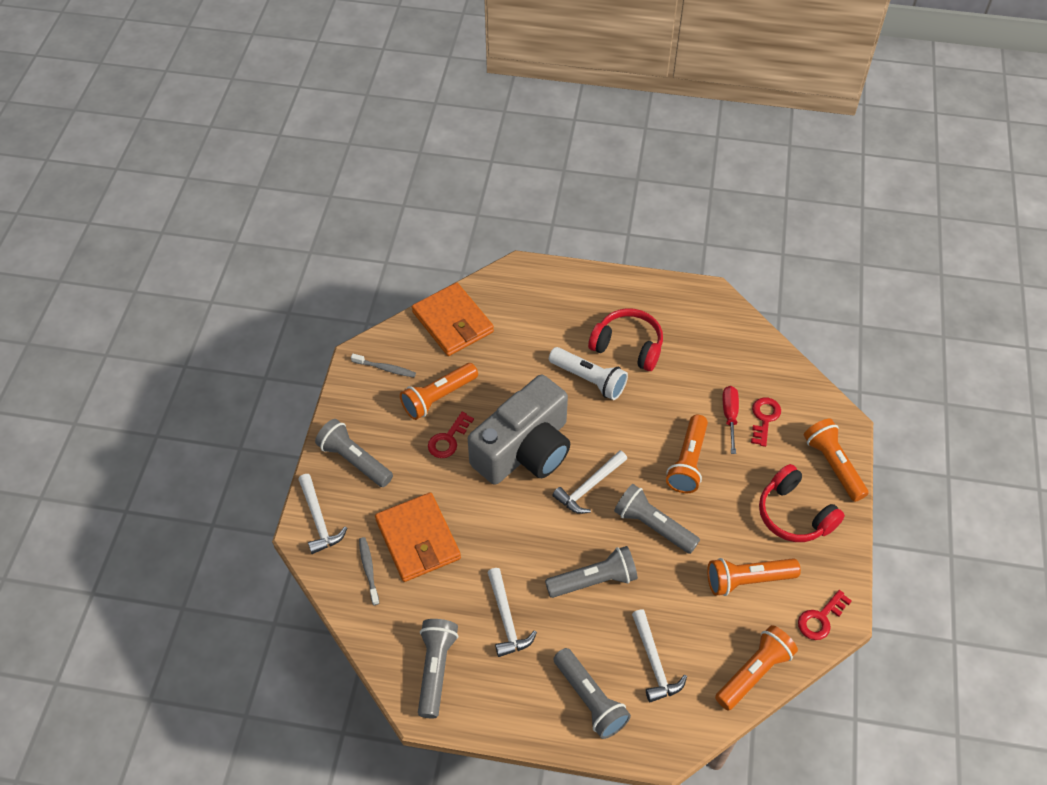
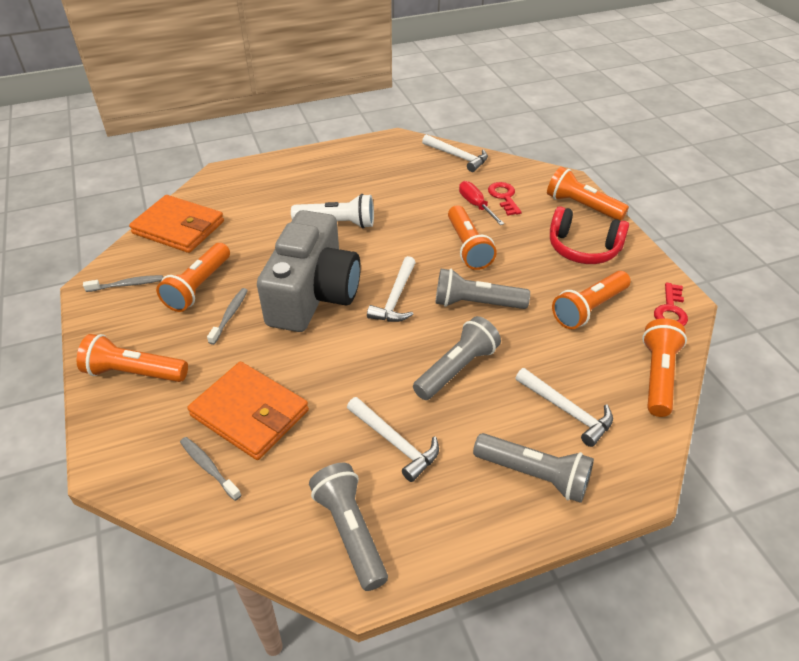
camera: 30 degrees left, 10 degrees down
white hammer [298,474,347,554] -> white hammer moved to [422,134,488,172]
grey flashlight [315,419,393,487] -> orange flashlight [77,334,188,382]
red key [428,412,474,458] -> grey toothbrush [207,288,248,345]
red headphones [588,308,663,371] -> none

